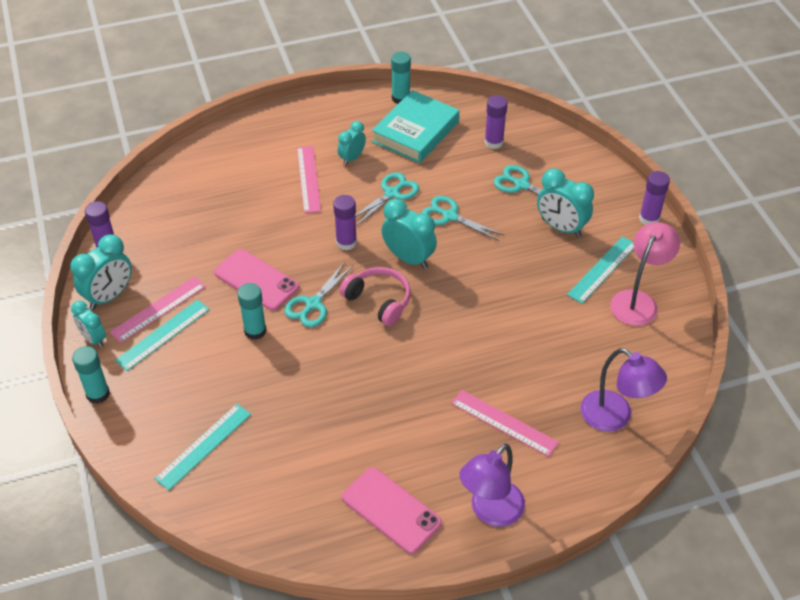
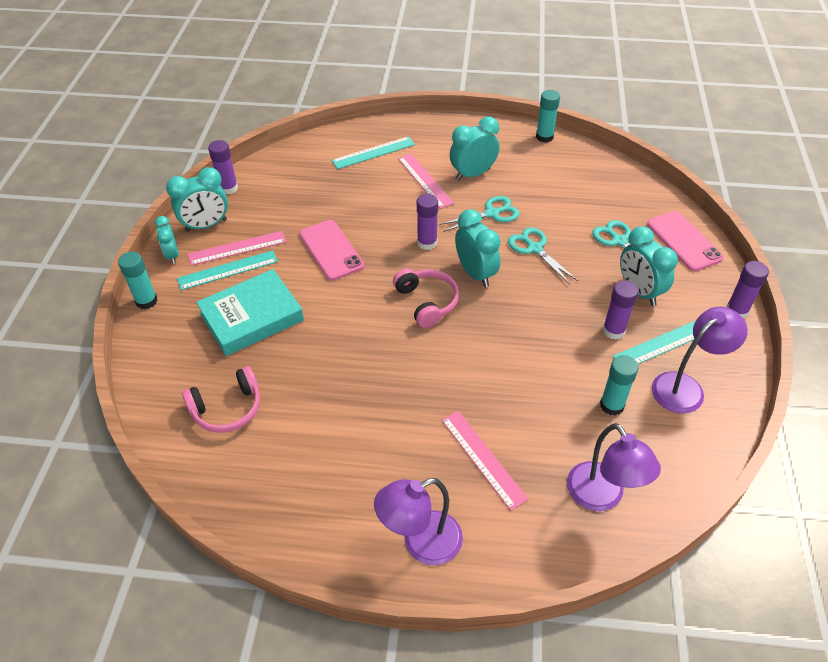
camera: 25 degrees right, 0 degrees up
turquoise ruler [155,404,251,490] -> turquoise ruler moved to [332,136,415,169]
turquoise glue stick [237,283,267,340] -> turquoise glue stick moved to [600,355,639,415]
turquoise scissors [284,263,353,327] -> none
pink ruler [297,146,321,213] -> pink ruler turned 45 degrees counterclockwise [398,154,454,209]
turquoise clock [338,121,366,165] -> turquoise clock [450,117,499,181], size x1.59
pink phone [342,467,442,554] -> pink phone moved to [647,211,724,271]
turquoise book [372,90,459,163] -> turquoise book moved to [196,269,304,356]
purple glue stick [484,95,508,149] -> purple glue stick moved to [603,281,638,340]
pink lamp [610,222,680,326] -> purple lamp [652,307,748,413]
none -> pink headphones [182,366,260,433]

